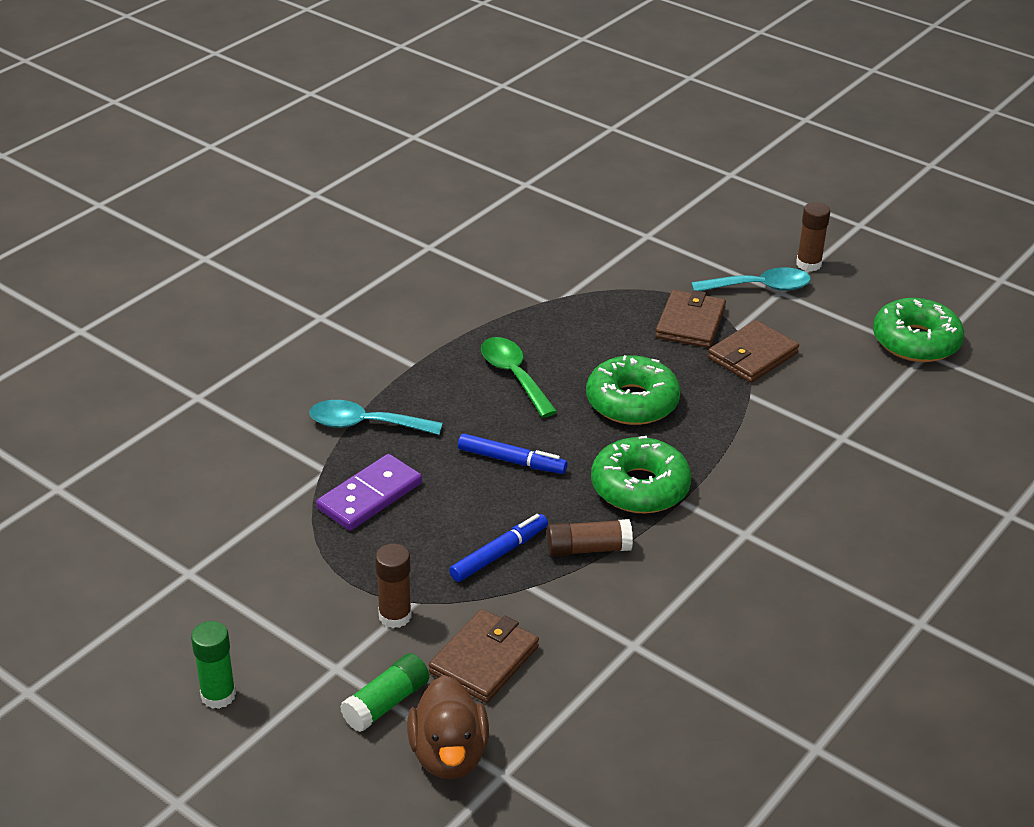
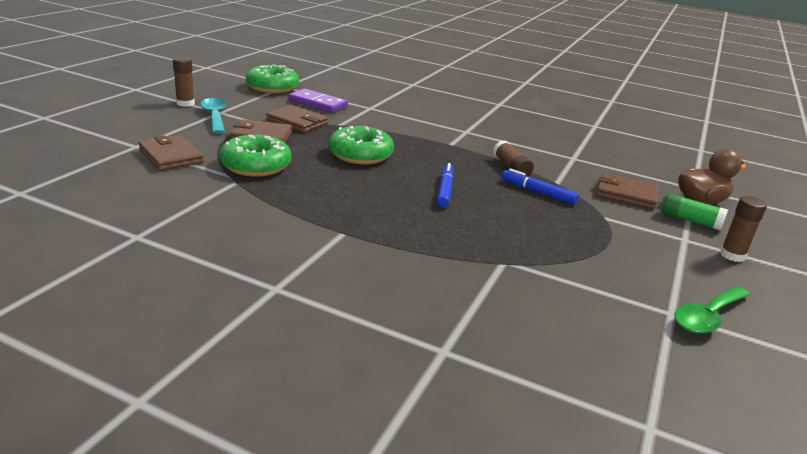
camera: 105 degrees left, 10 degrees down
green glue stick [191,621,236,709] -> none
turquoise spoon [309,400,442,435] -> none
purple domino [316,454,422,531] -> purple domino moved to [288,89,348,113]
brown glue stick [375,544,412,628] -> brown glue stick moved to [720,196,767,262]
green spoon [481,337,557,418] -> green spoon moved to [674,286,750,334]
green donut [591,436,692,514] -> green donut moved to [219,135,292,177]
none -> brown wallet [138,135,204,171]

